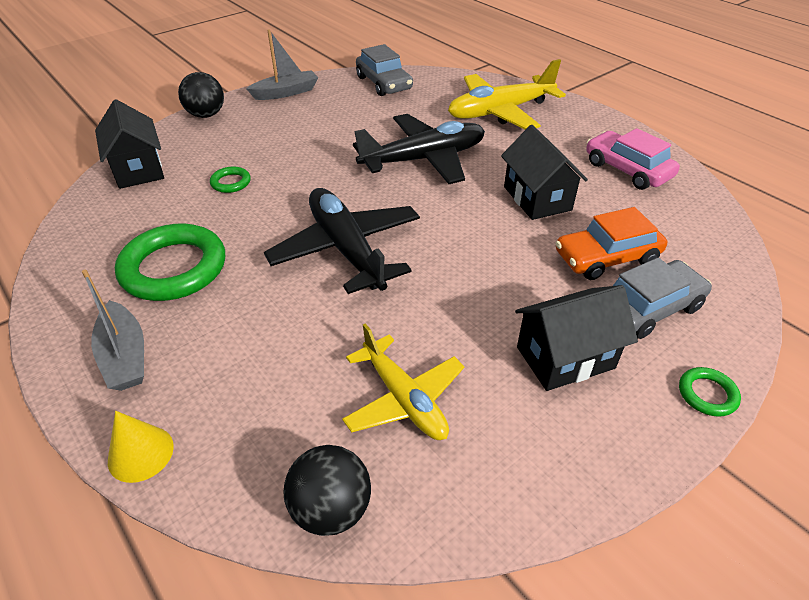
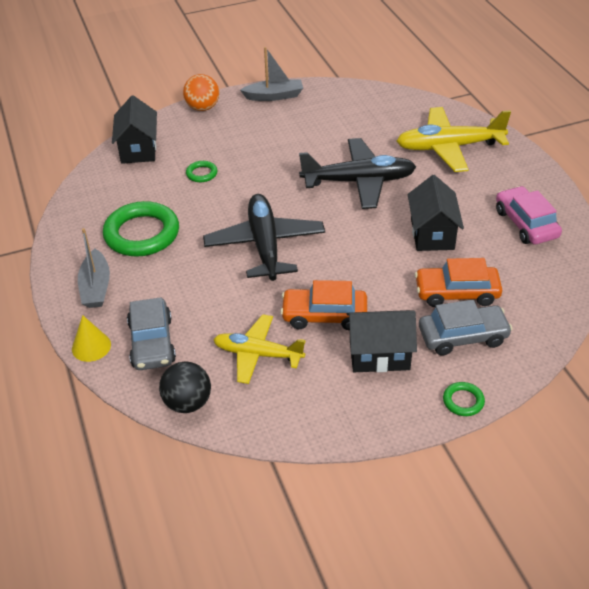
camera: 20 degrees right, 0 degrees up
black ball [178,72,224,118] -> orange ball [183,74,219,111]
yellow plane [342,323,465,440] -> yellow plane turned 120 degrees clockwise [213,314,306,384]
grey car [356,44,413,96] -> grey car moved to [127,297,176,370]
none -> orange car [280,280,367,330]

